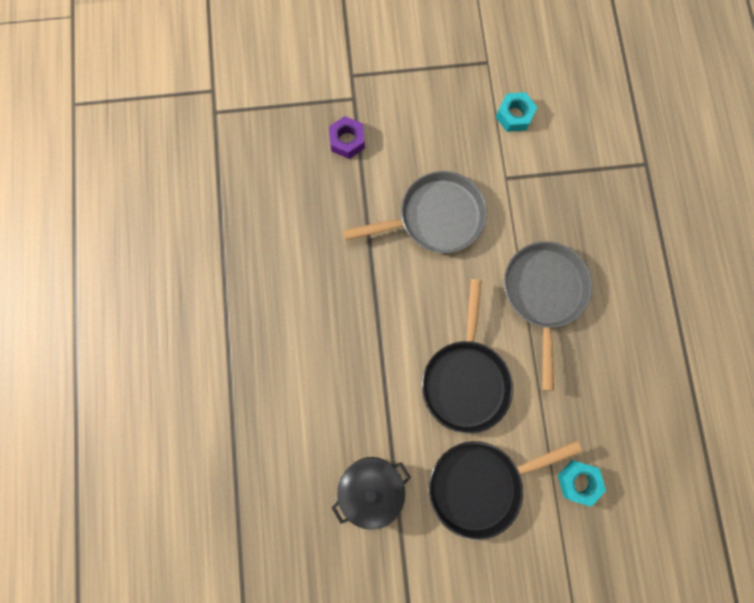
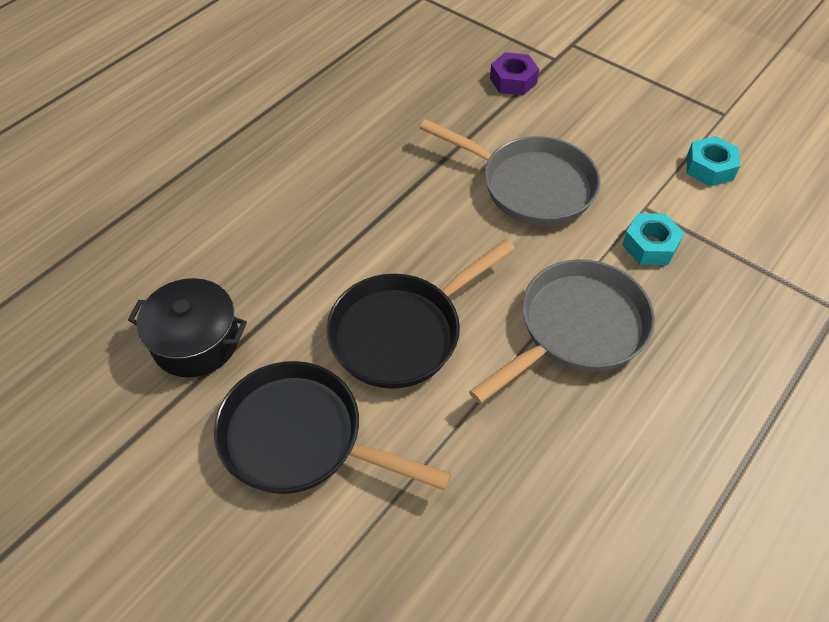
camera: 45 degrees right, 25 degrees down
turquoise nut [558,460,606,507] -> turquoise nut moved to [622,213,684,265]

